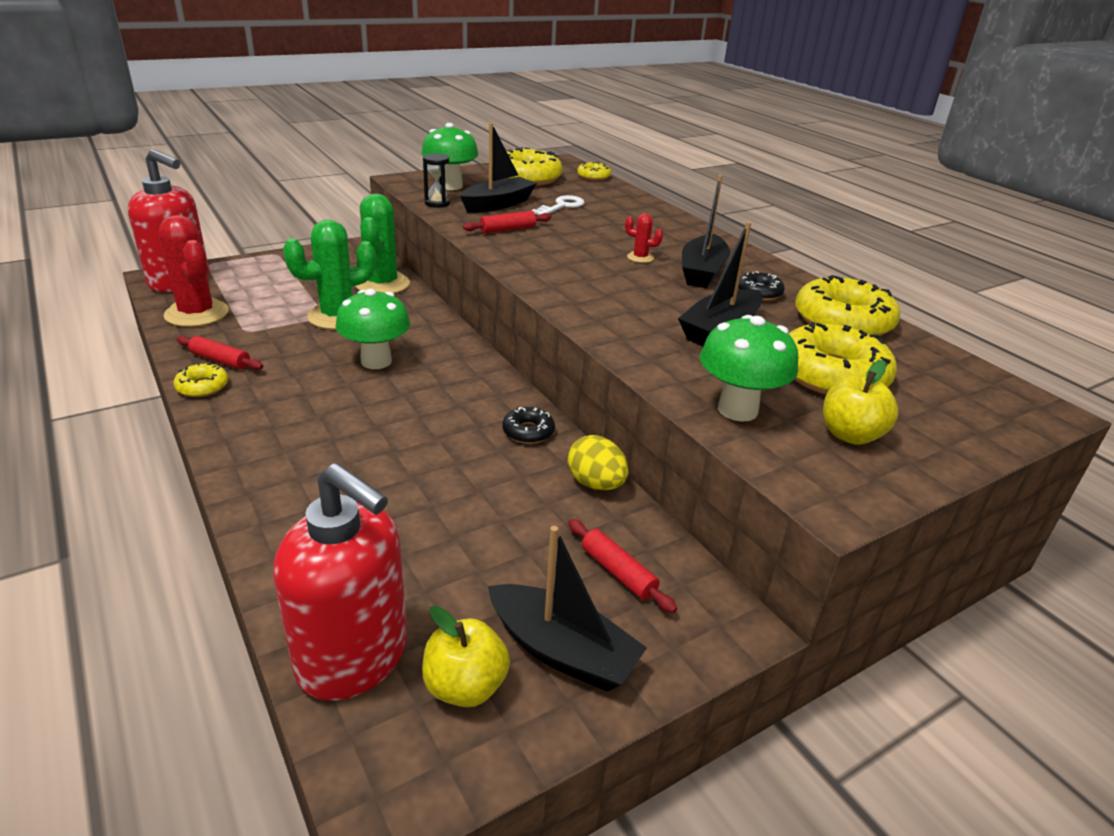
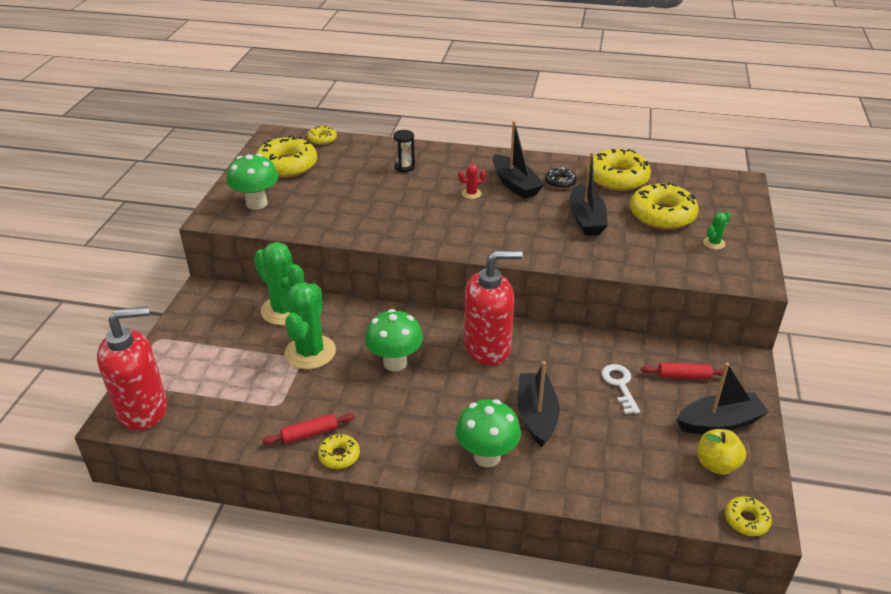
camera: 45 degrees left, 5 degrees up
red cactus [159,215,229,327] -> none
red soap dispenser [273,463,407,701] -> red soap dispenser moved to [464,250,523,366]
black hourglass [423,153,450,208] -> black hourglass moved to [393,130,415,172]
black boat [460,123,537,213] -> black boat moved to [517,361,560,447]
red rolling pin [463,211,551,233] -> none
black donut [502,407,555,444] -> none
white key [531,195,585,215] -> white key moved to [601,364,640,414]
yellow egg [568,435,629,490] -> none
green mushroom [700,315,798,421] -> green mushroom moved to [456,399,521,468]
yellow apple [823,360,899,445] -> green cactus [703,212,731,250]
none -> yellow donut [725,496,772,536]

